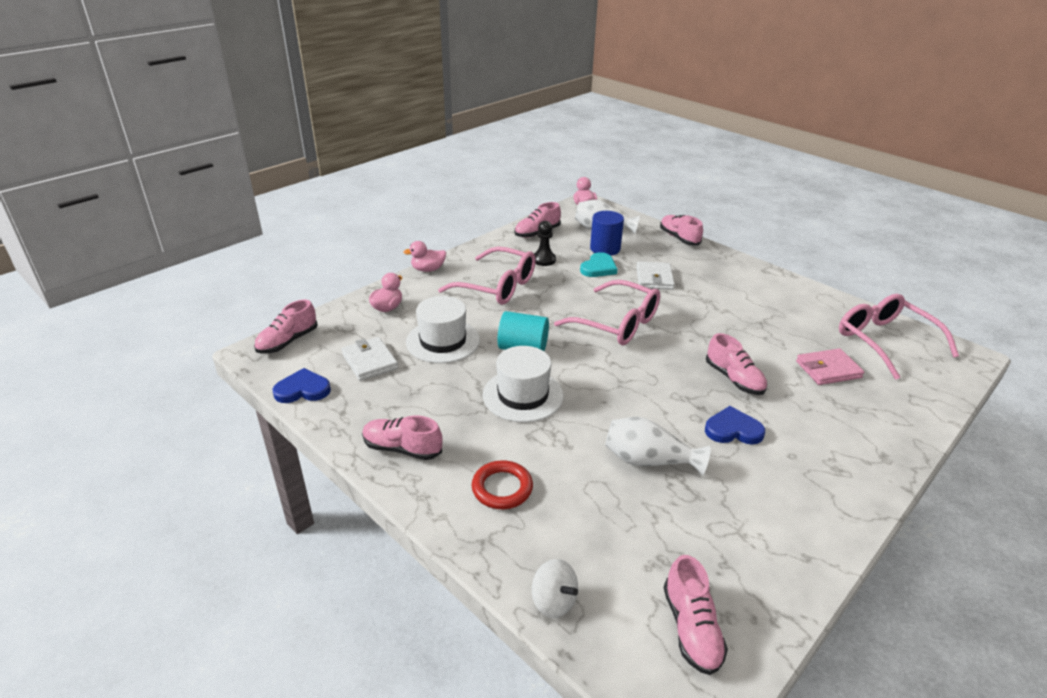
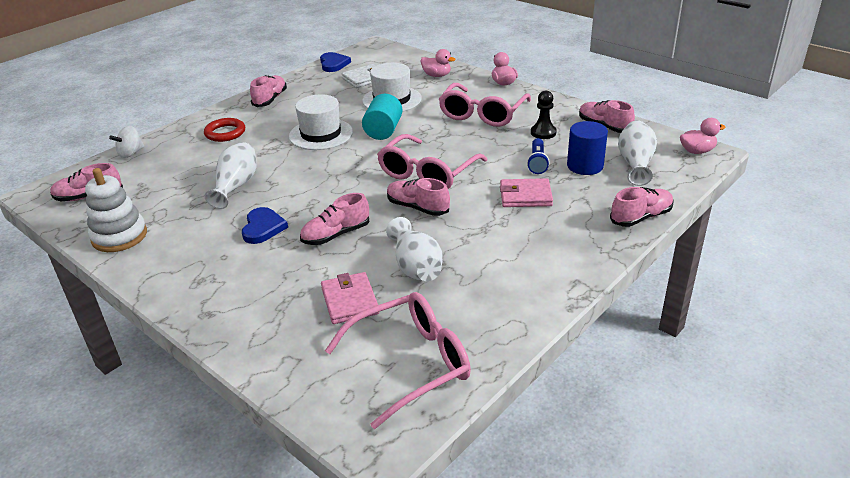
camera: 90 degrees right, 0 degrees up
pink shoe [254,300,318,354] -> pink shoe moved to [387,178,450,216]
turquoise heart [580,252,618,277] -> blue flashlight [527,138,550,174]
white wallet [636,261,675,290] -> pink wallet [500,178,553,207]
none -> white stacking toy [85,168,147,252]
none -> white vase [386,217,443,281]

